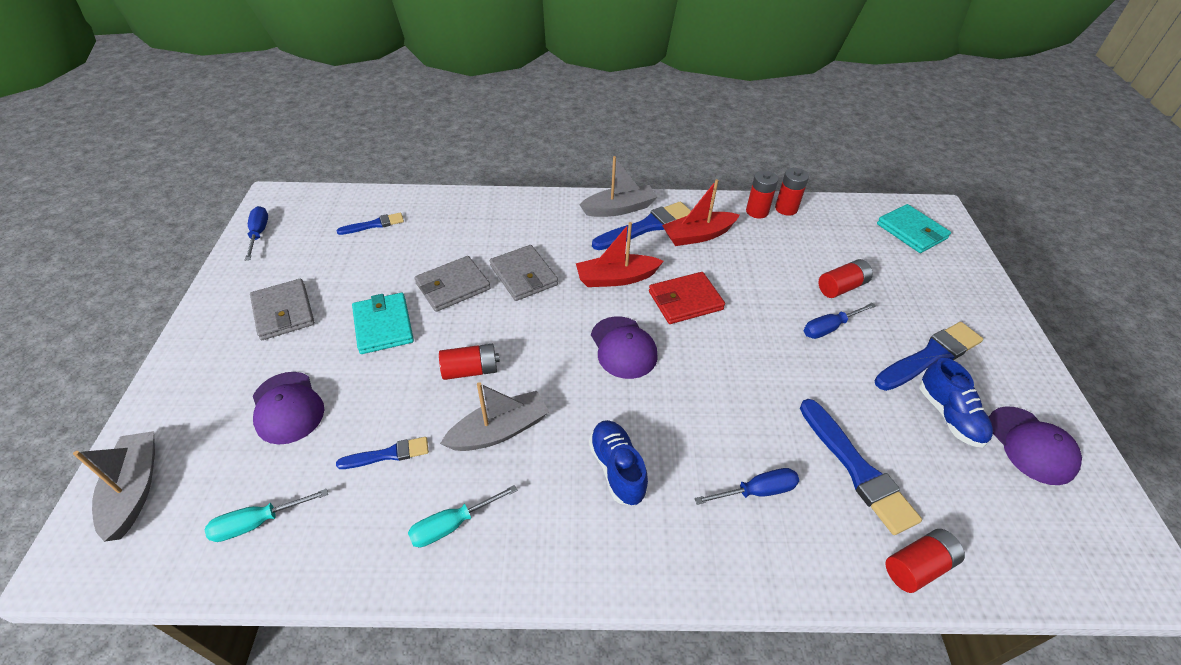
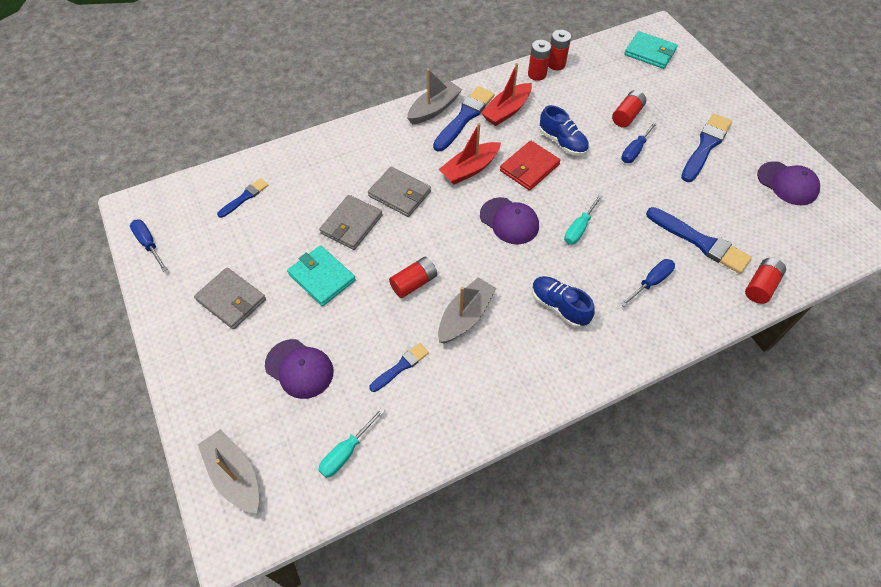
camera: 25 degrees left, 10 degrees up
turquoise screwdriver [408,485,517,547] -> turquoise screwdriver moved to [564,194,603,245]
blue shoe [920,358,993,448] -> blue shoe moved to [539,105,589,156]

